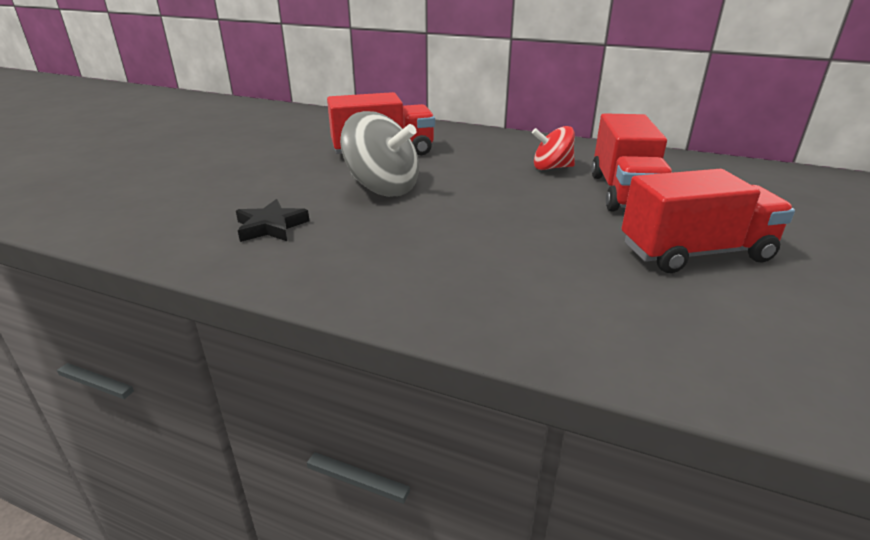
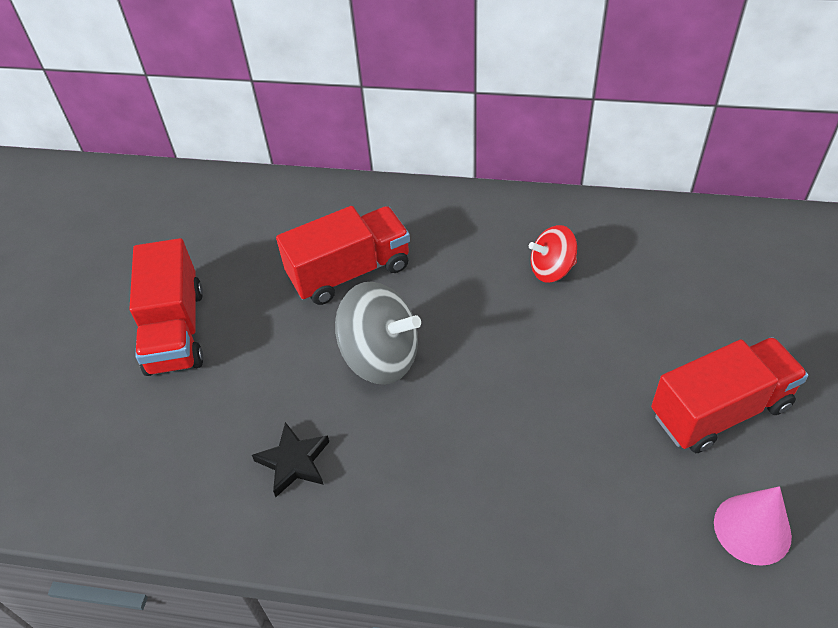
camera: 10 degrees left, 20 degrees up
red truck [591,113,672,211] -> red truck moved to [129,238,203,376]
none -> pink cone [714,486,792,566]

